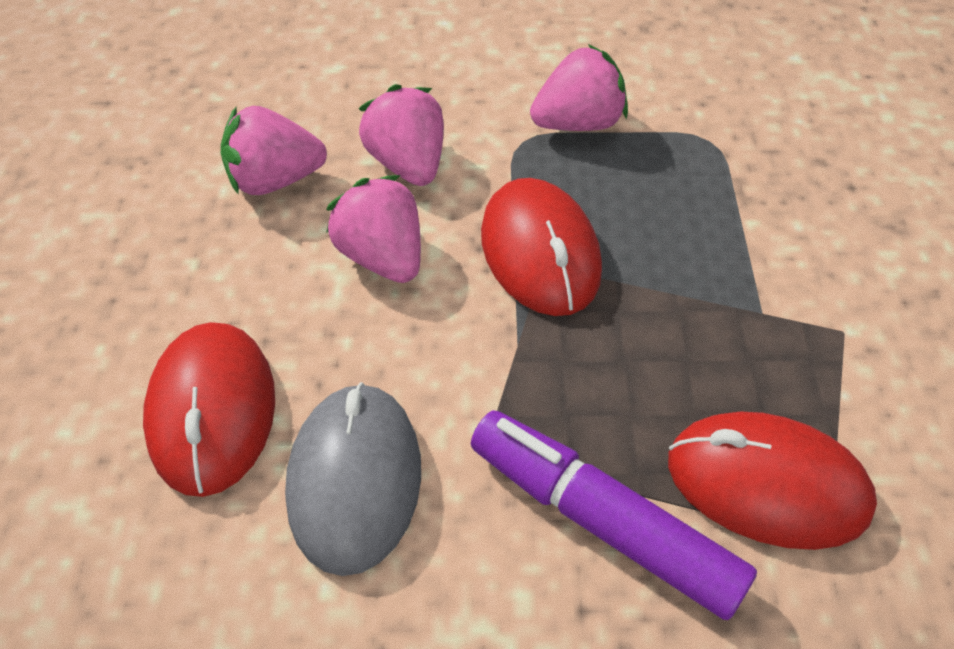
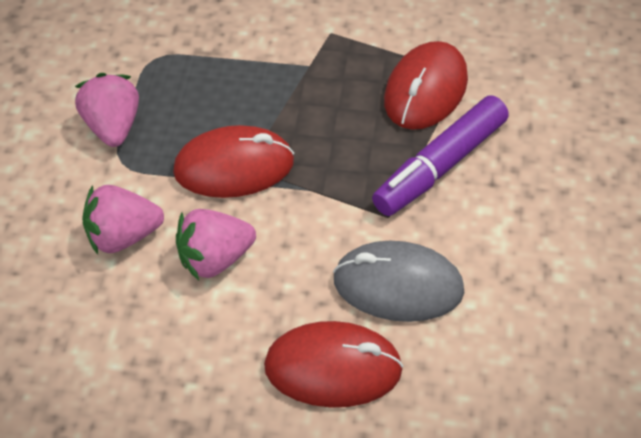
camera: 80 degrees left, 0 degrees up
pink strawberry [220,106,327,195] -> none

